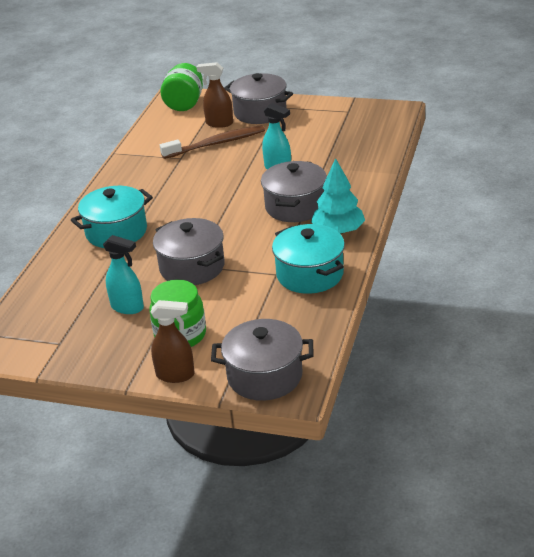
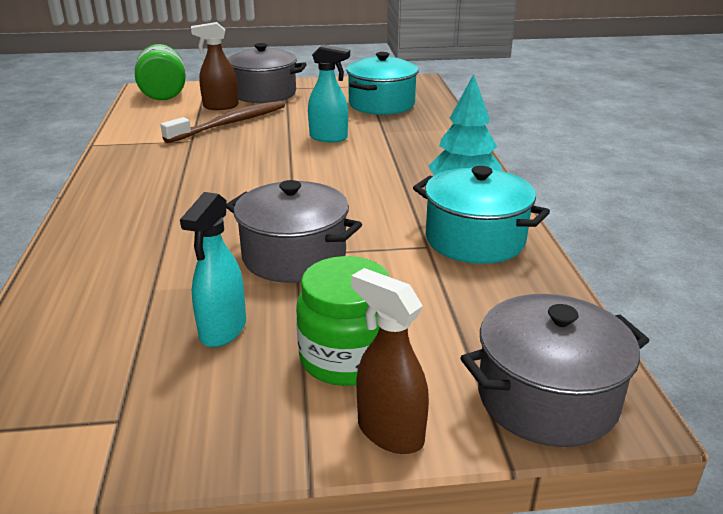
camera: 25 degrees left, 5 degrees down
turquoise pot [71,186,153,248] -> turquoise pot moved to [346,52,418,115]
turquoise spray bottle [103,235,144,314] -> turquoise spray bottle turned 105 degrees clockwise [180,192,246,347]
brown spray bottle [151,300,195,383] -> brown spray bottle turned 120 degrees counterclockwise [351,268,429,454]
grey pot [261,161,327,222] -> none

